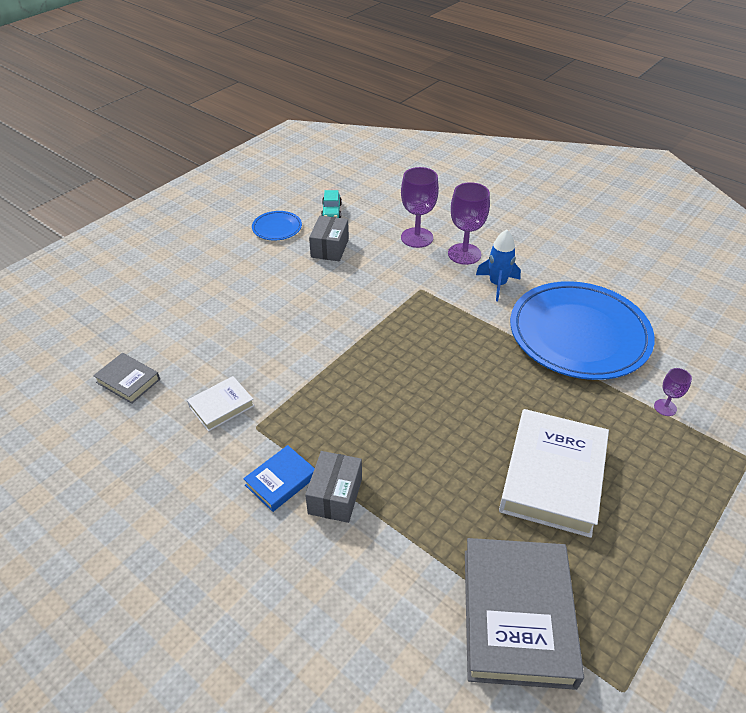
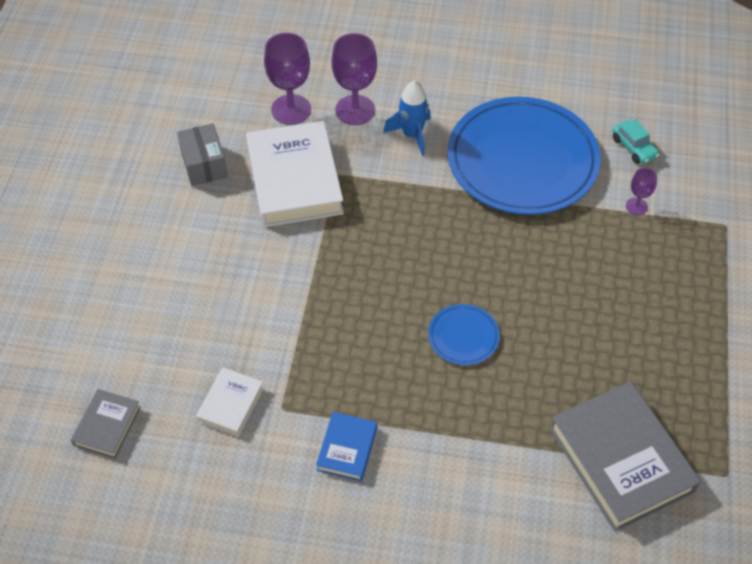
camera: 30 degrees left, 10 degrees up
grey book [93,353,160,404] -> grey book turned 75 degrees counterclockwise [71,389,141,459]
blue plate [252,211,302,240] -> blue plate moved to [428,304,500,365]
grey box [305,451,362,523] -> none
turquoise car [321,190,342,218] -> turquoise car moved to [613,119,660,164]
white book [499,409,609,538] -> white book moved to [246,121,344,227]

